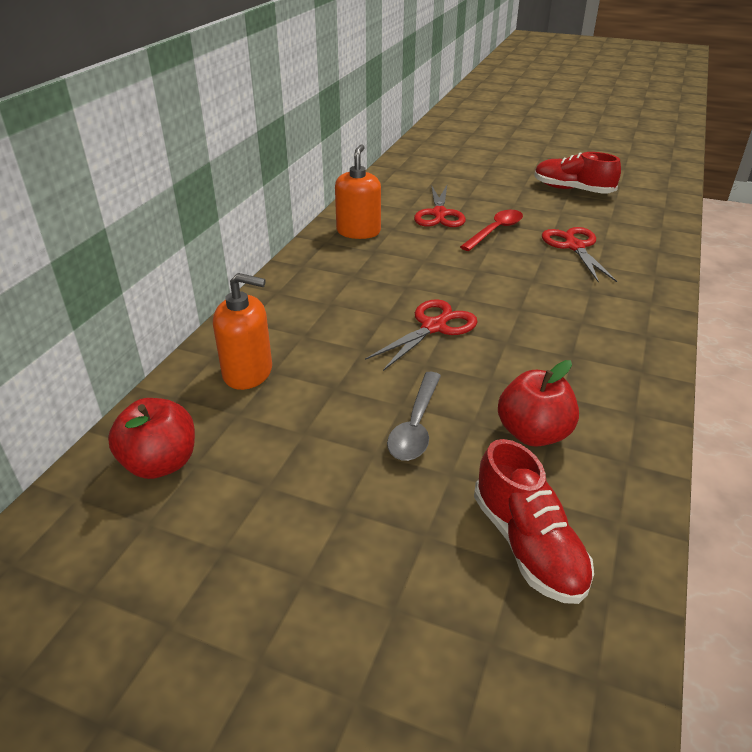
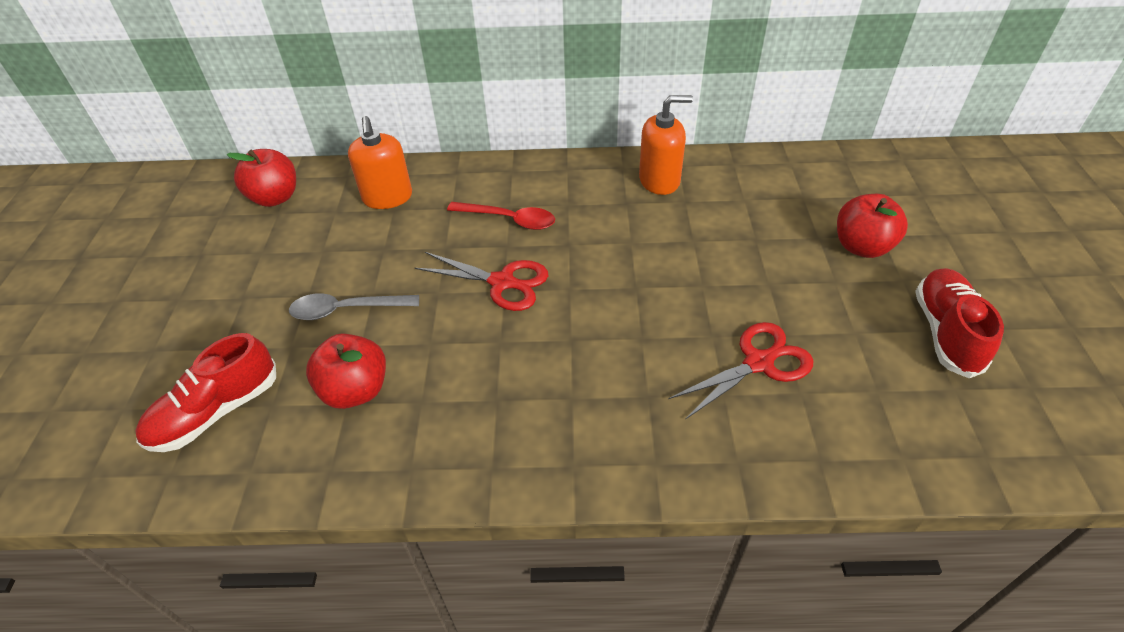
camera: 70 degrees right, 10 degrees up
red scissors [414,185,466,227] -> none
red spoon [460,210,523,251] -> red spoon moved to [447,202,555,230]
none -> red apple [837,194,908,258]

